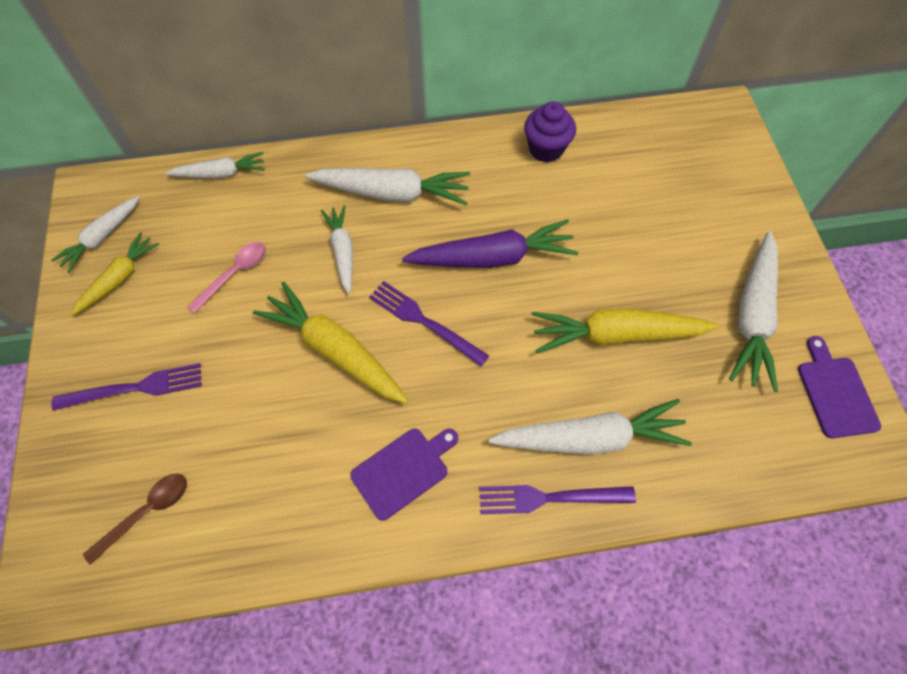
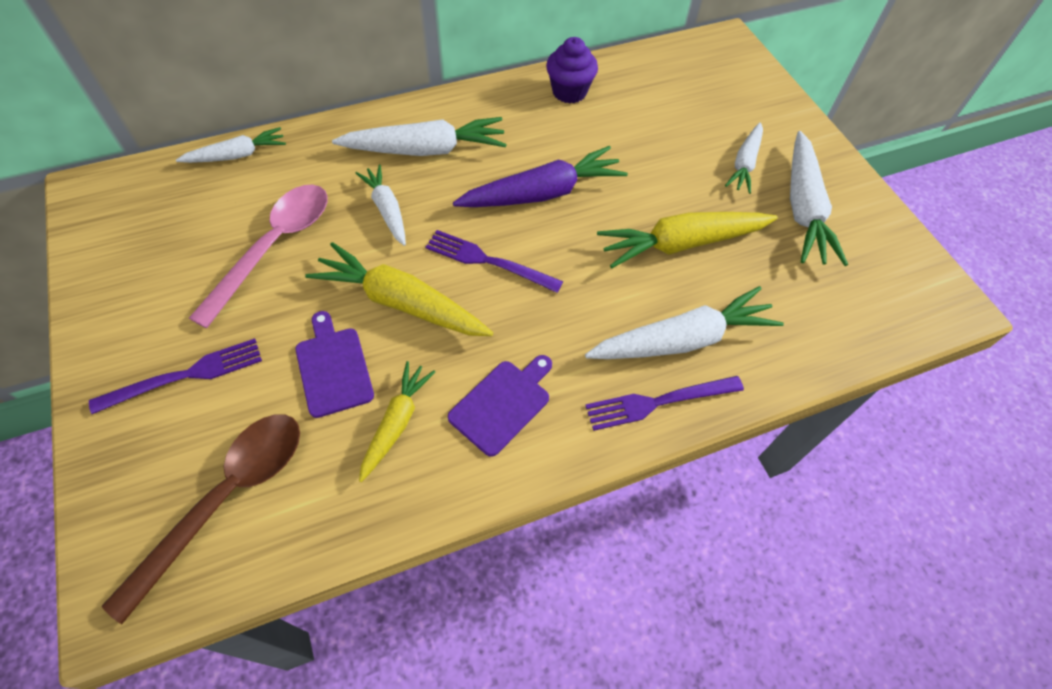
camera: 15 degrees left, 5 degrees down
white carrot [51,196,139,273] -> white carrot moved to [725,122,763,194]
yellow carrot [71,232,159,316] -> yellow carrot moved to [359,361,435,482]
brown spoon [83,474,187,565] -> brown spoon [102,414,300,624], size x1.78
pink spoon [187,242,266,313] -> pink spoon [189,185,328,328], size x1.78
purple cutting board [798,336,881,438] -> purple cutting board moved to [296,311,374,418]

